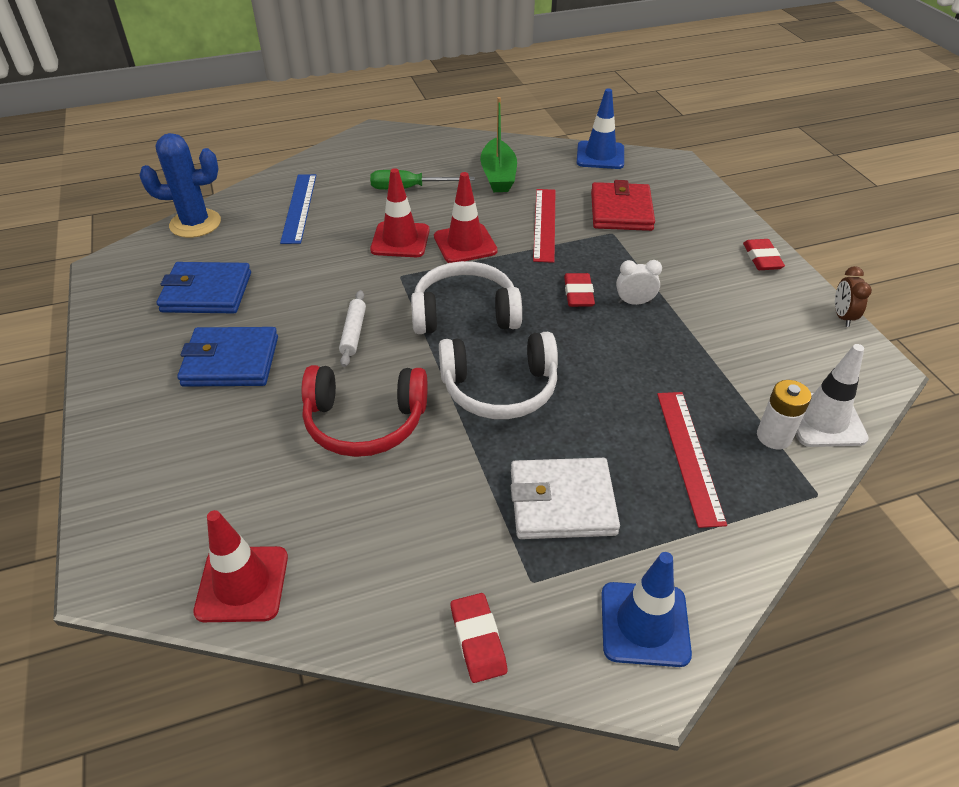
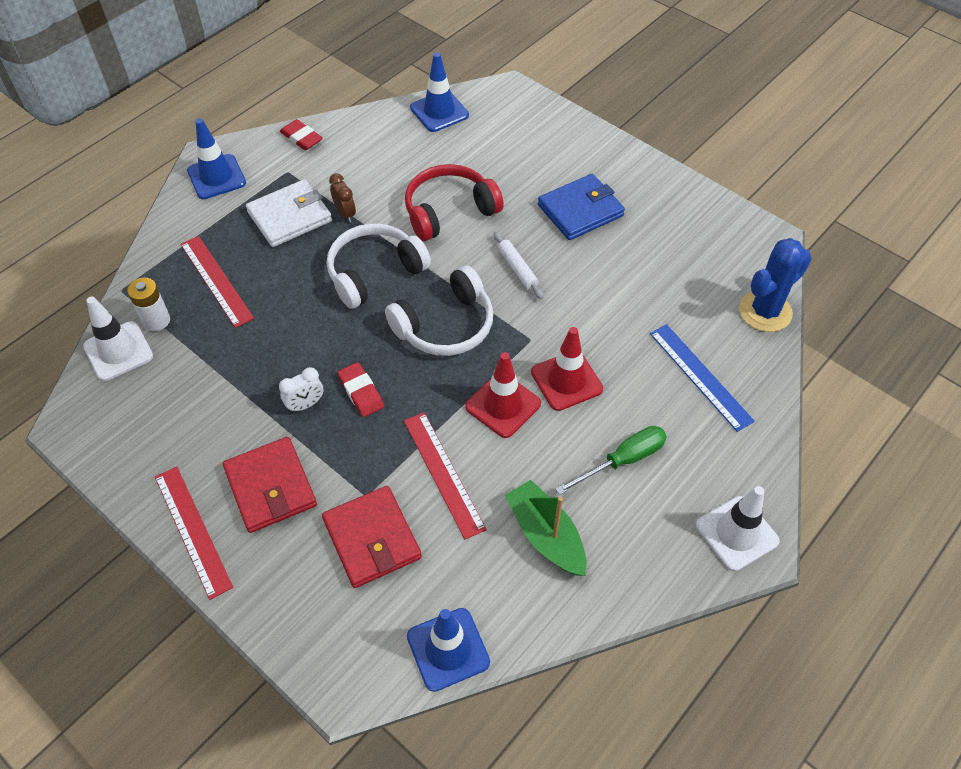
camera: 150 degrees right, 10 degrees up
blue wallet [157,262,251,313] -> none
red traffic cone [193,510,288,622] -> blue traffic cone [410,52,469,132]
red eraser [743,239,785,270] -> red ruler [155,467,233,600]
brown clock [835,266,872,327] -> brown clock moved to [329,173,356,223]
none -> red wallet [223,437,317,533]
none -> white traffic cone [696,486,780,571]

